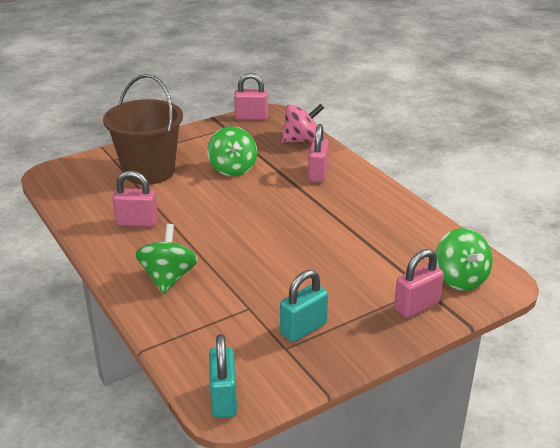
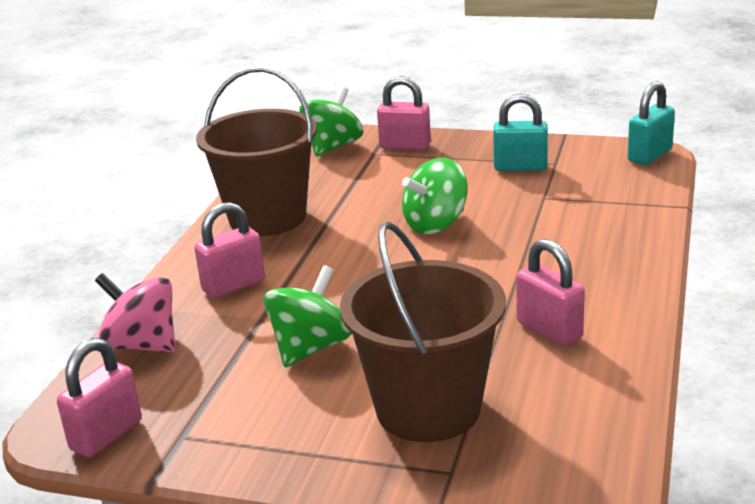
camera: 130 degrees left, 5 degrees down
green spinning top [135,224,198,294] -> green spinning top moved to [402,158,468,234]
pink padlock [234,73,268,120] -> pink padlock turned 75 degrees clockwise [57,338,142,458]
none -> brown bucket [196,67,317,236]

